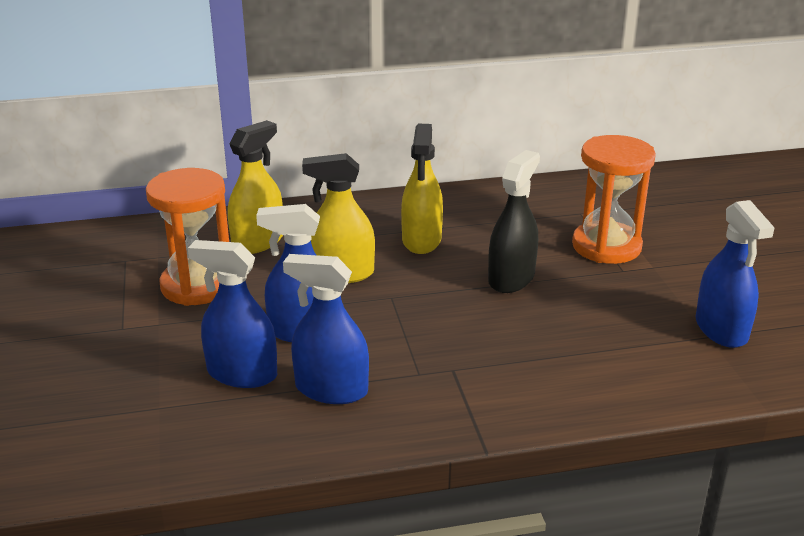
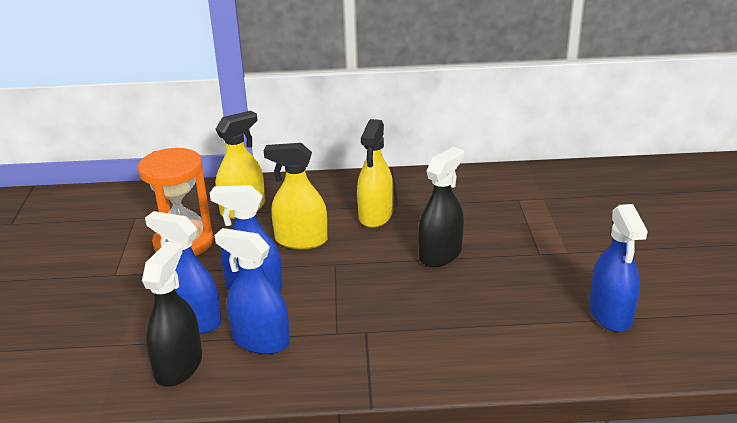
camera: 10 degrees right, 0 degrees up
orange hourglass [572,135,656,264] -> none
none -> black spray bottle [142,242,202,387]

